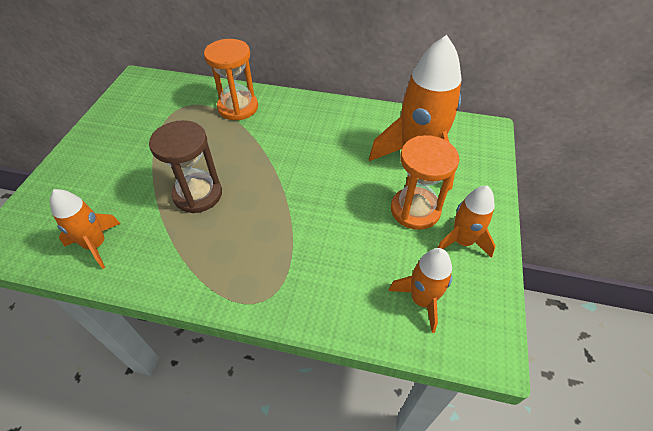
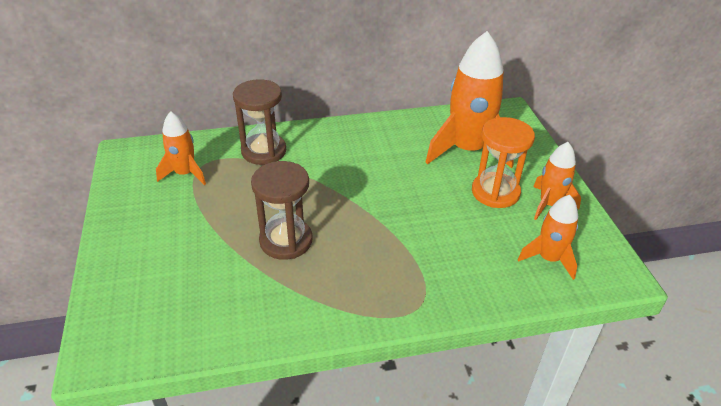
camera: 25 degrees left, 10 degrees down
orange rocket [50,189,121,269] -> orange rocket moved to [156,111,206,185]
orange hourglass [204,39,258,121] -> brown hourglass [233,79,286,165]

